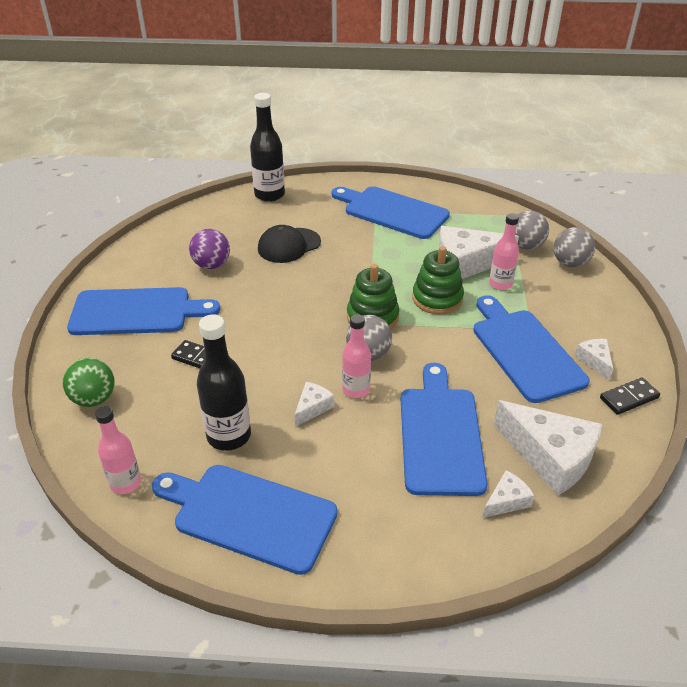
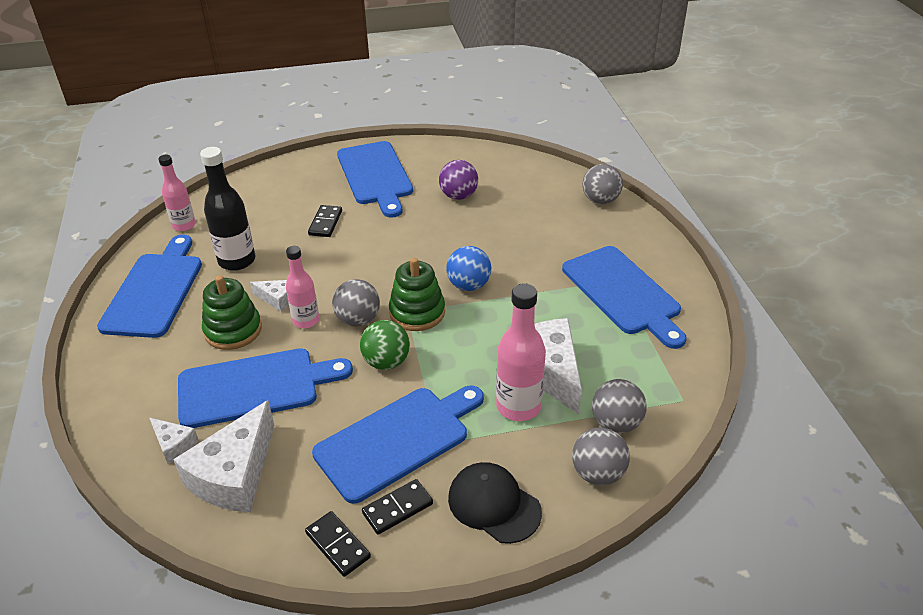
camera: 75 degrees right, 0 degrees up
green ball [63,358,115,407] -> green ball moved to [360,320,410,370]
black bottle [250,93,285,202] -> grey ball [583,164,623,204]
black cap [258,225,321,263] -> black cap moved to [448,462,542,544]
blue cutting board [332,186,450,239] -> blue cutting board turned 135 degrees clockwise [562,246,687,349]
green stacking toy [412,246,464,315] -> green stacking toy moved to [202,275,262,350]
pink bottle [489,213,519,290] -> pink bottle [496,283,546,421], size x1.51
white cheese [575,339,613,380] -> black domino [362,479,433,535]
none -> blue ball [446,246,491,291]

